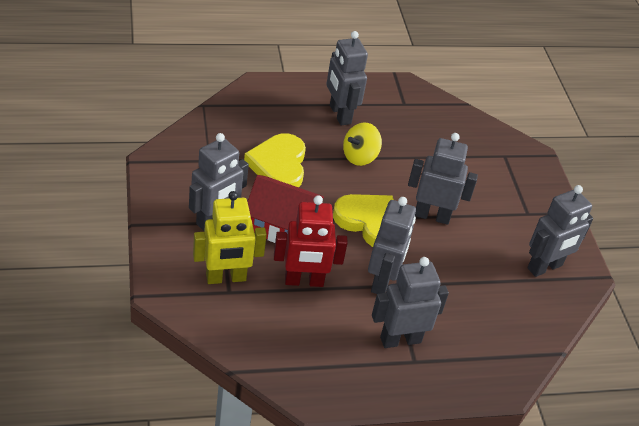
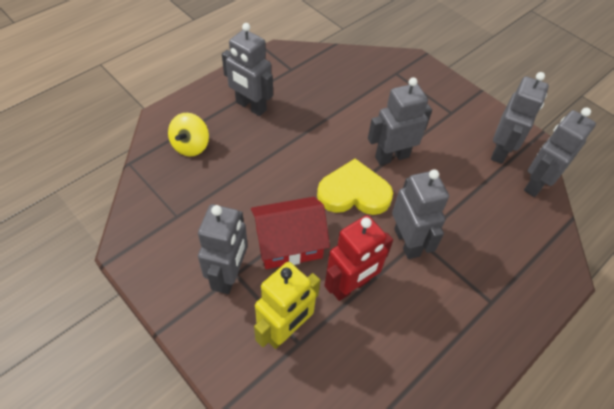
camera: 30 degrees left, 10 degrees up
yellow heart [244,133,306,187] -> none
yellow spinning top [343,122,382,166] -> yellow spinning top moved to [168,113,209,156]
grey robot [372,257,449,348] -> grey robot moved to [524,108,596,197]

